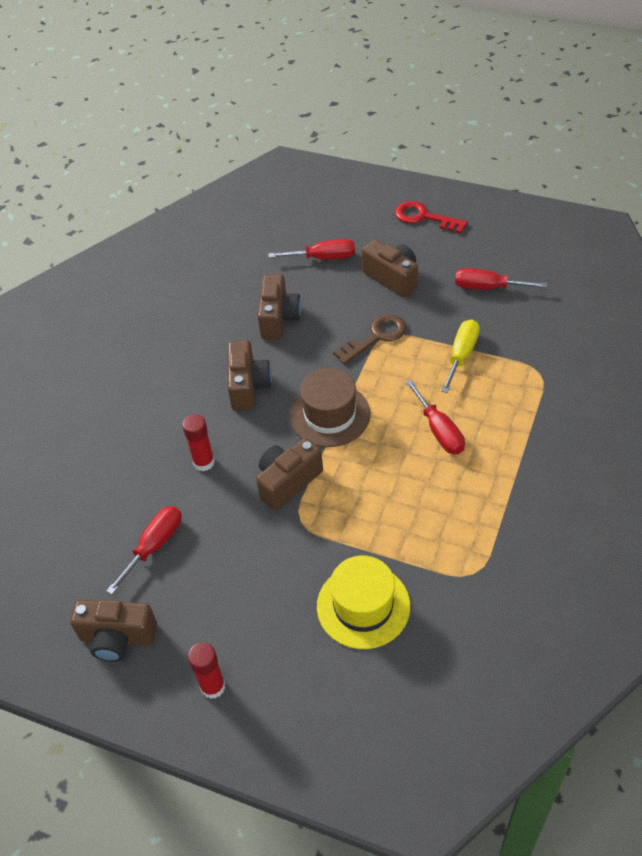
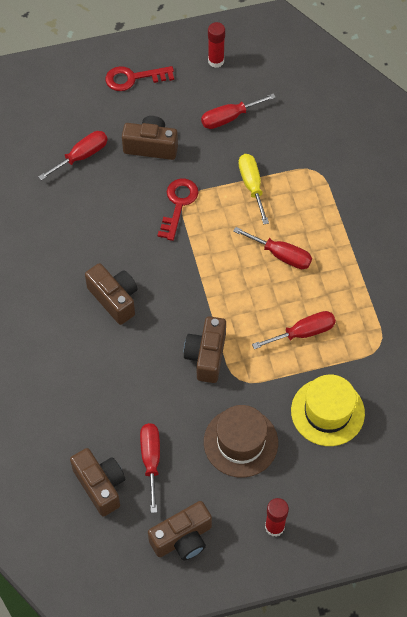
camera: 40 degrees left, 10 degrees up
red glue stick [182,414,215,471] -> red glue stick moved to [208,22,225,68]
brown camera [258,274,301,339] -> brown camera moved to [70,448,125,517]
brown hat [290,368,371,447] -> brown hat moved to [204,405,278,478]
brown key [333,314,407,364] -> red key [157,178,199,241]
none -> red screwdriver [252,311,336,349]

